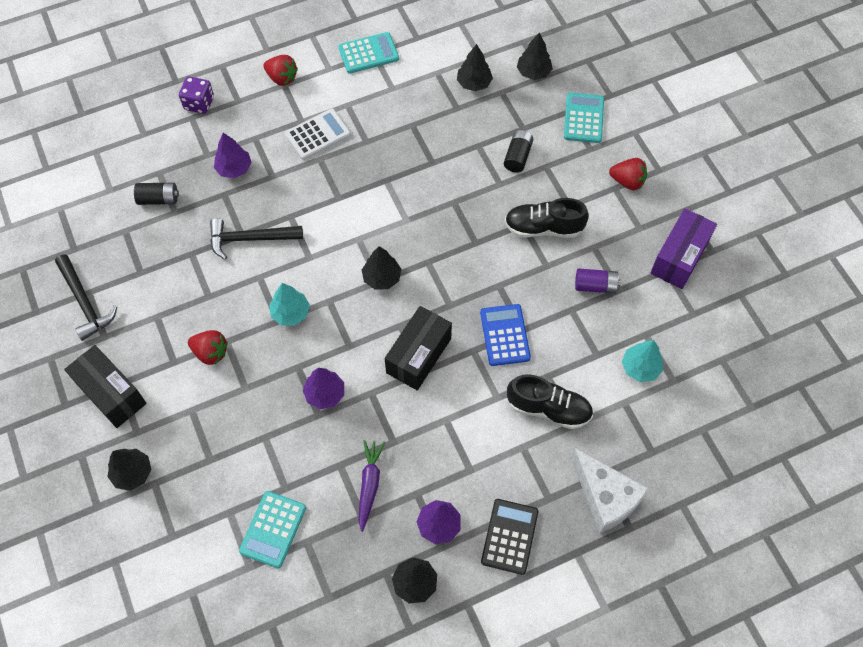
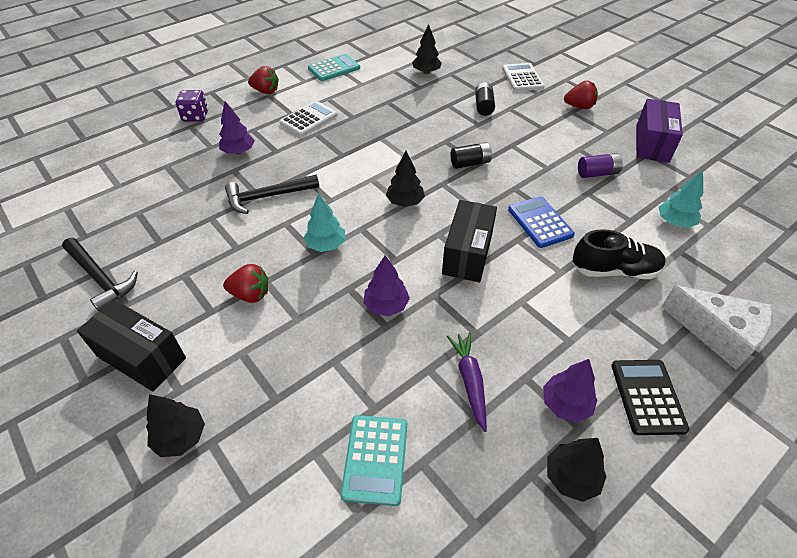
camera: 15 degrees left, 15 degrees down
black battery [134,183,179,205] -> black battery moved to [450,142,492,169]
black shoe [505,198,589,238] -> none
black tree [517,33,553,80] -> none
turquoise calculator [564,93,604,143] -> white calculator [502,63,545,92]

